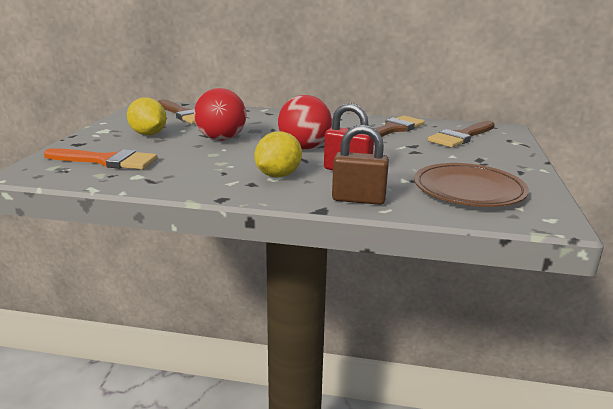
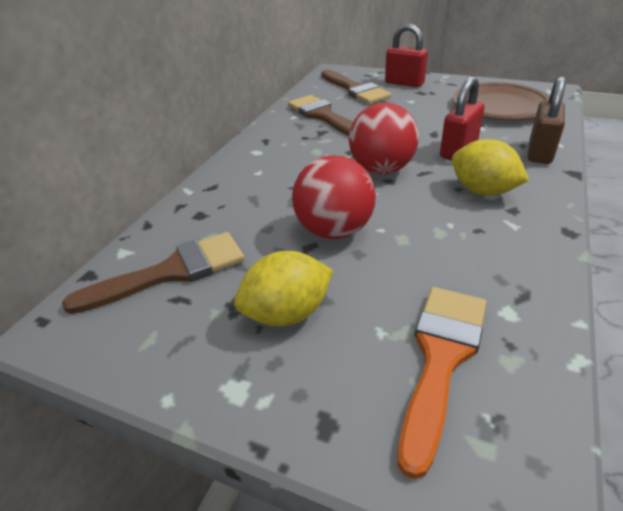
camera: 75 degrees left, 15 degrees up
none -> red padlock [385,23,428,87]

